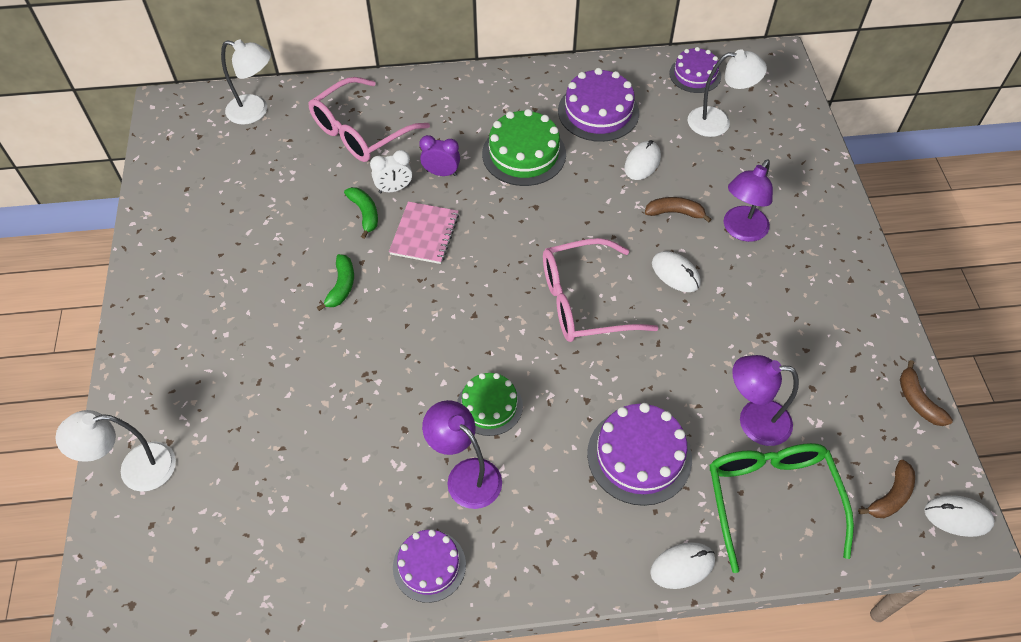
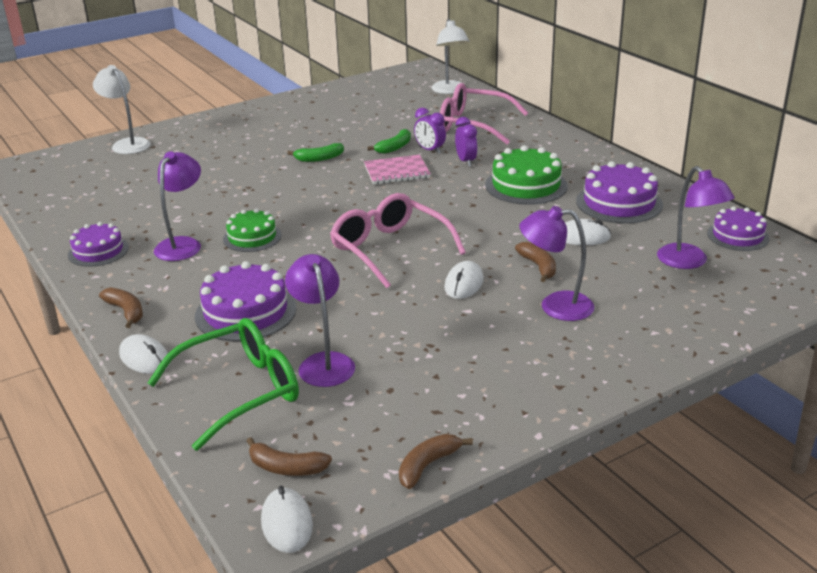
camera: 65 degrees right, 25 degrees down
white clock [370,150,412,193] -> purple clock [414,108,446,154]
white lamp [688,49,767,137] -> purple lamp [657,166,735,269]
none -> brown banana [99,287,143,328]

